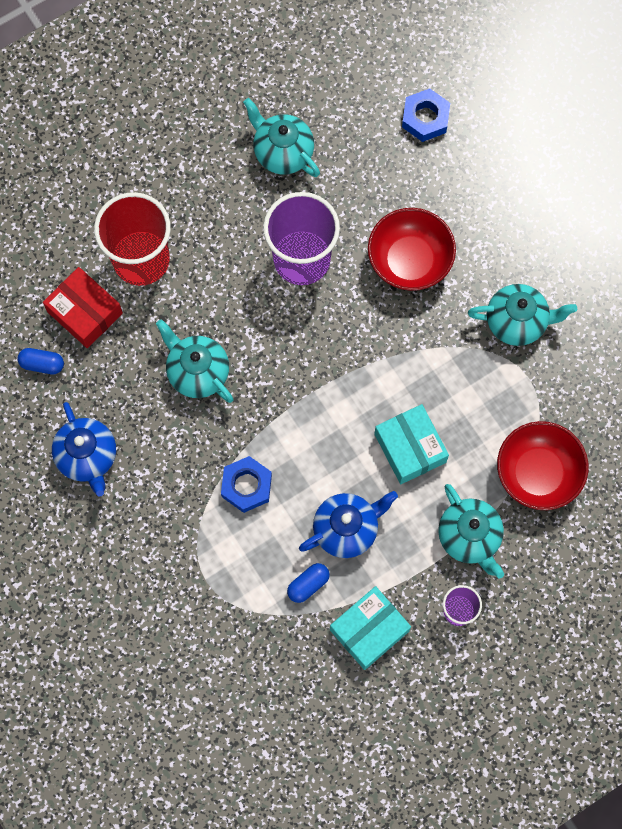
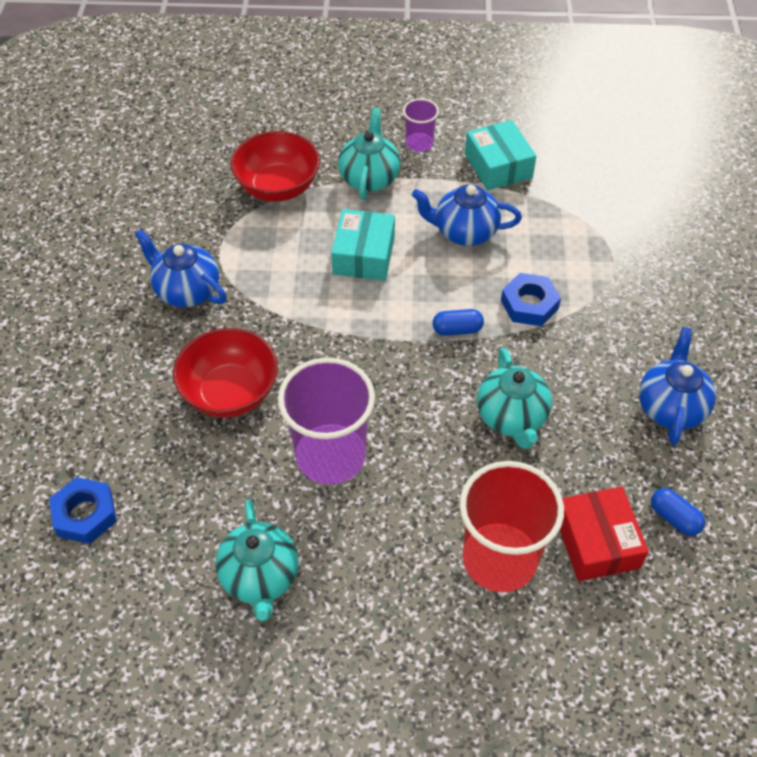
camera: 145 degrees left, 20 degrees down
blue capsule [287,563,330,603] -> blue capsule moved to [433,309,484,336]
turquoise box [330,586,411,670] -> turquoise box turned 75 degrees clockwise [465,120,536,190]
turquoise teapot [468,284,577,346] -> blue teapot [134,229,227,308]

